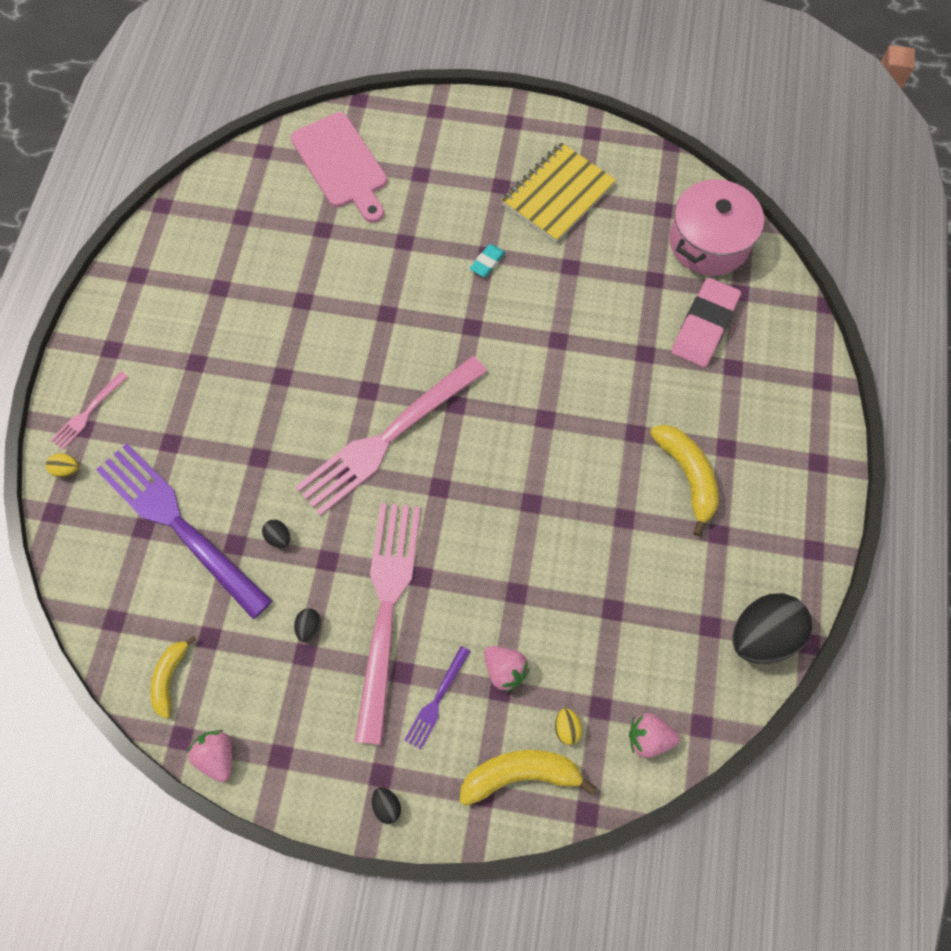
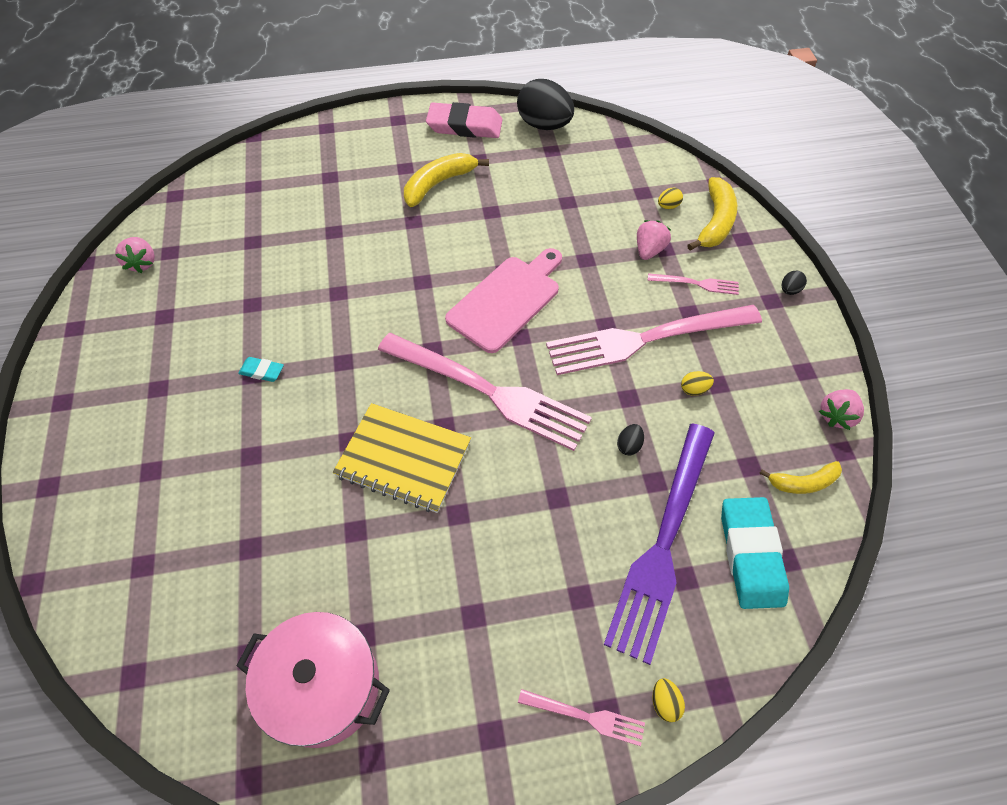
camera: 110 degrees left, 10 degrees down
pink cutting board [291,112,387,223] -> pink cutting board moved to [445,248,562,353]
black egg [294,608,321,642] -> yellow egg [681,371,714,396]
purple fork [404,646,471,750] -> pink fork [648,273,739,295]
yellow banana [460,750,597,806] -> yellow banana turned 135 degrees counterclockwise [687,177,737,251]
yellow notebook [501,142,616,243] -> yellow notebook moved to [333,403,471,513]
pink strawberry [629,713,680,758] -> pink strawberry moved to [115,237,155,273]
pink pot [669,180,764,276] -> pink pot moved to [236,612,390,748]
pink eraser [672,278,741,367] -> pink eraser moved to [426,102,503,138]
none -> turquoise eraser [721,497,789,609]

